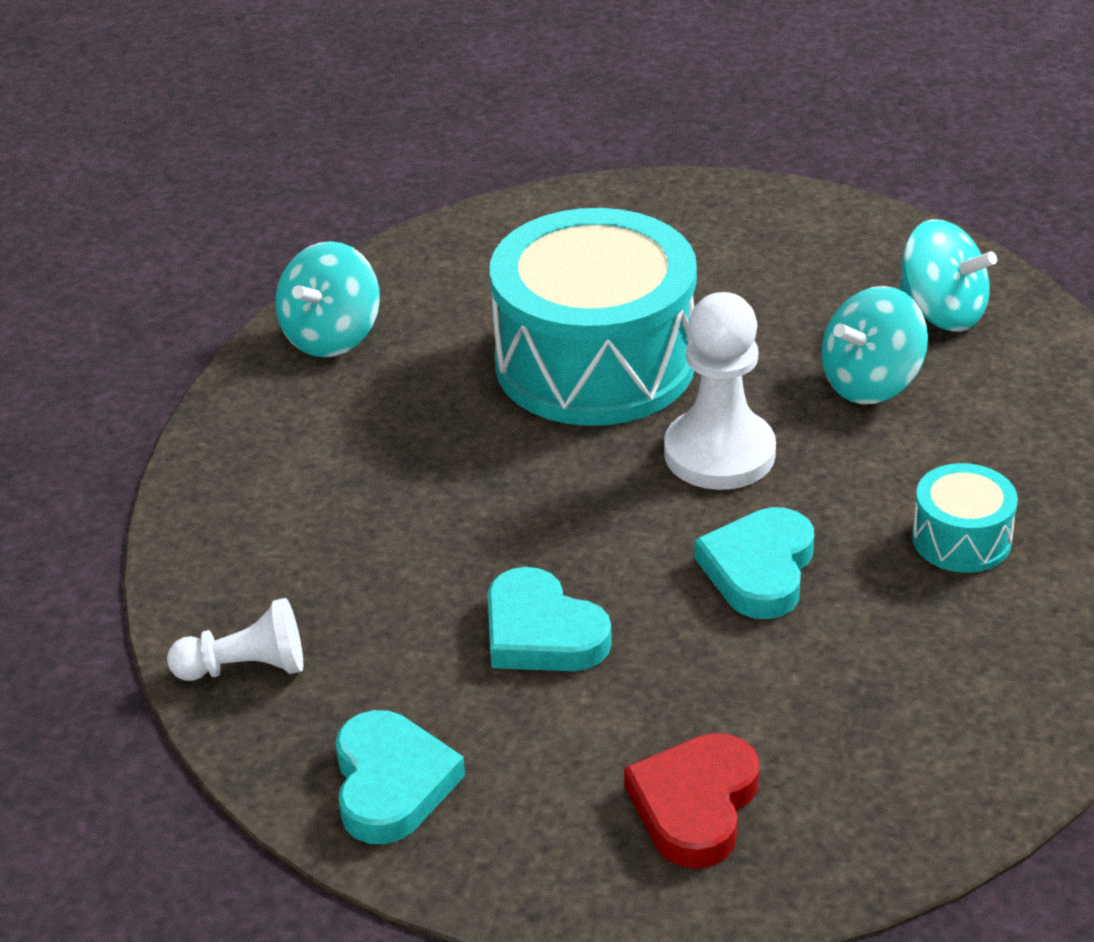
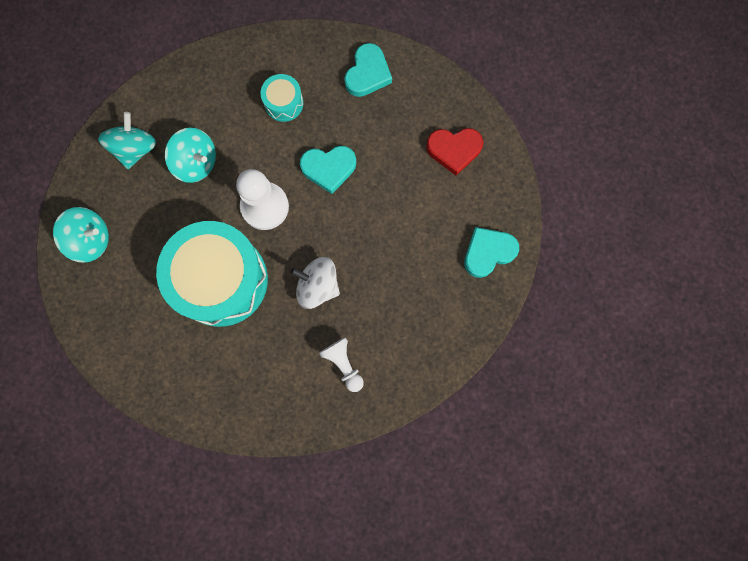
camera: 115 degrees left, 40 degrees up
white pawn [167,598,303,681] -> white pawn moved to [319,337,364,392]
turquoise spinning top [276,241,380,357] -> turquoise spinning top moved to [53,207,109,263]
turquoise heart [488,567,612,671] -> turquoise heart moved to [344,43,392,97]
none -> white spinning top [290,257,340,309]

